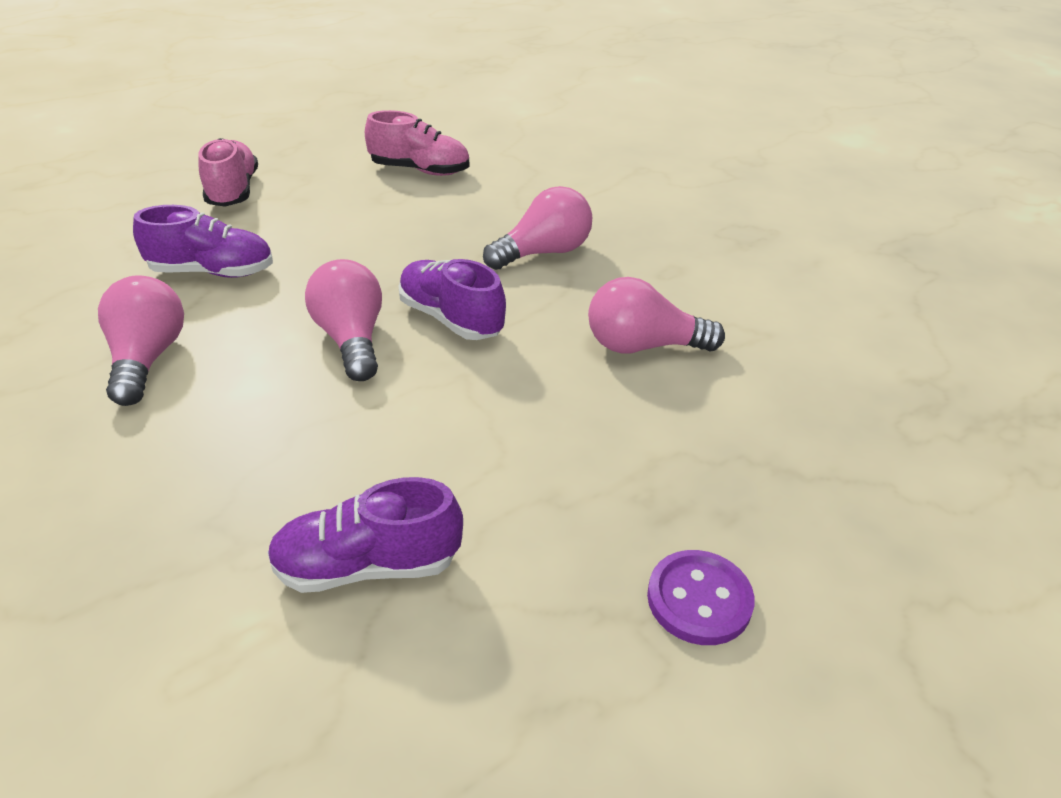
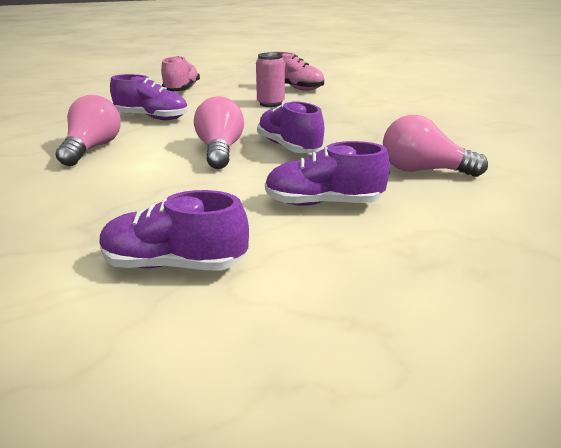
camera: 15 degrees right, 10 degrees down
pink light bulb [483,186,592,270] -> none
purple button [647,550,754,645] -> none
none -> pink can [256,52,285,107]
none -> purple shoe [265,141,390,206]

